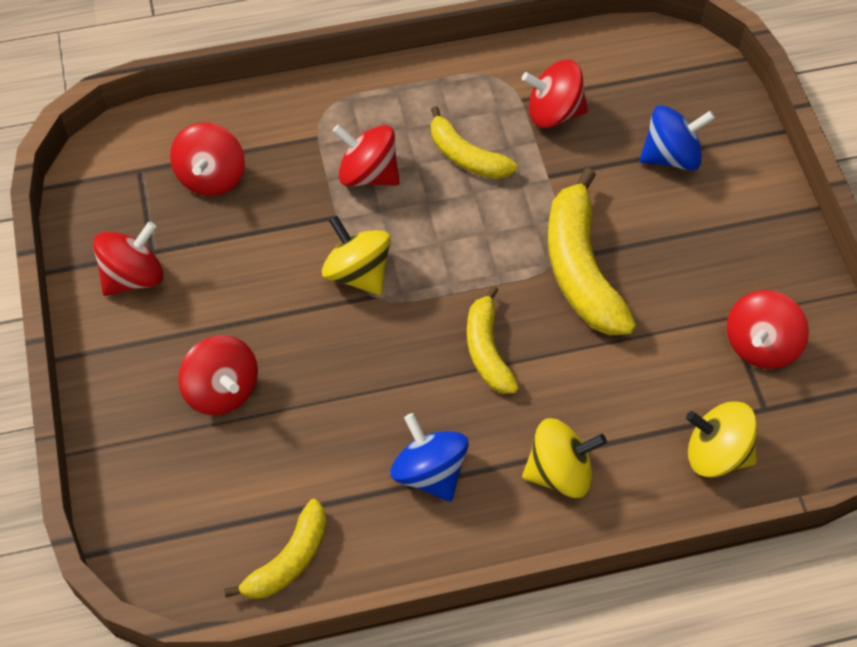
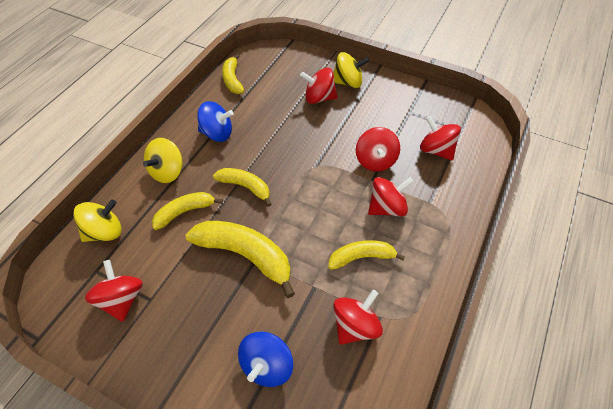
camera: 130 degrees right, 5 degrees down
red spinning top [93,221,164,296] -> red spinning top moved to [356,127,400,172]
yellow spinning top [322,215,391,295] -> yellow spinning top moved to [333,52,370,88]
none -> yellow banana [152,192,223,230]

